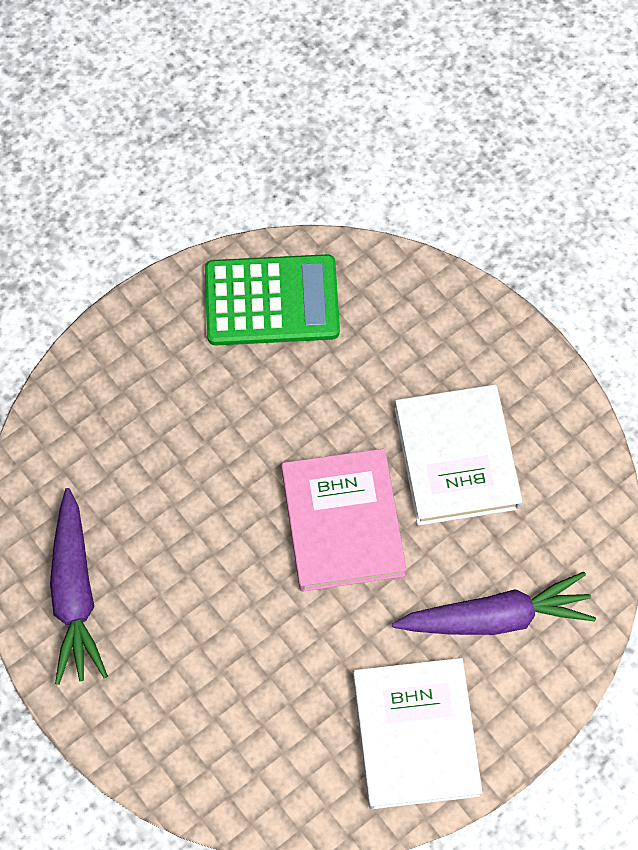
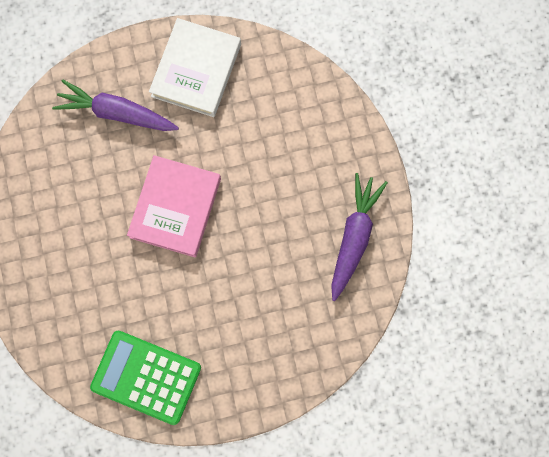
camera: 155 degrees left, 10 degrees up
white book [394,385,523,526] -> none

